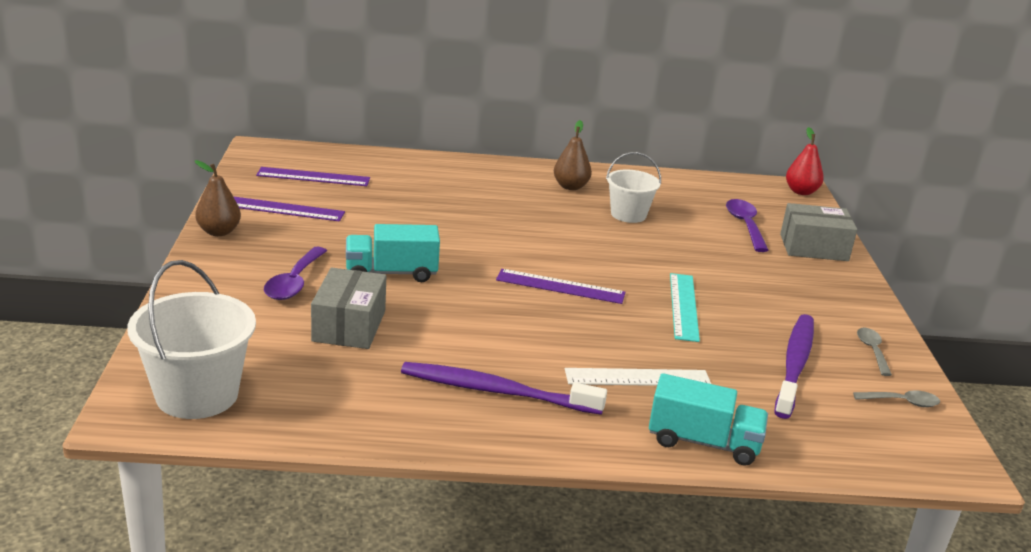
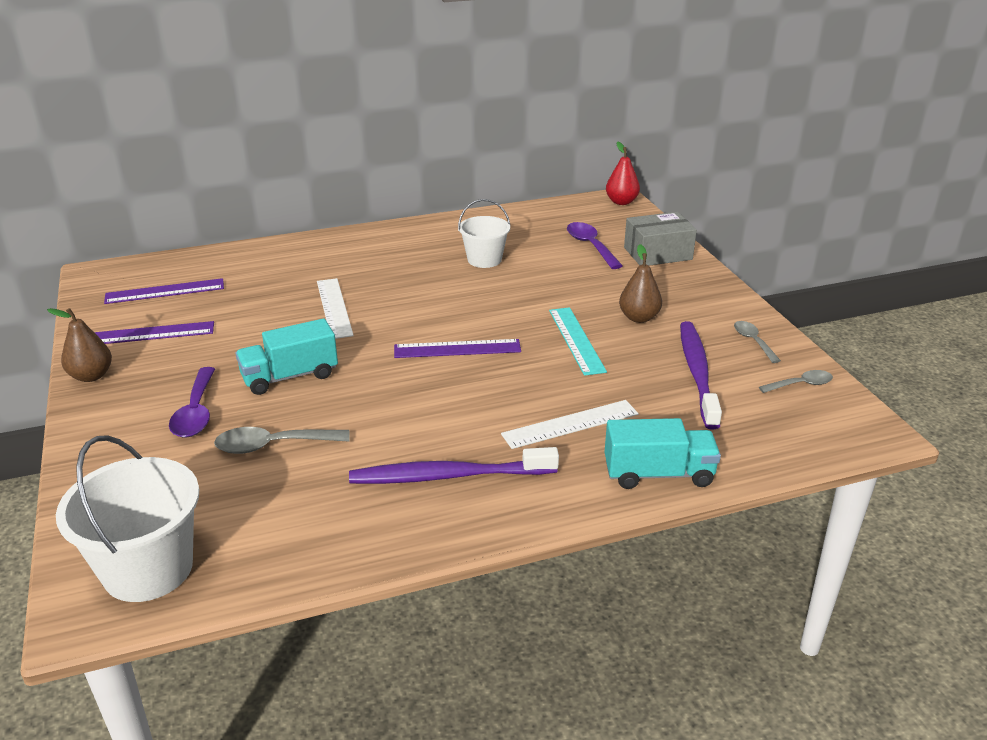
camera: 15 degrees left, 5 degrees up
grey box [311,267,386,349] -> grey spoon [214,427,350,454]
brown pear [554,120,592,190] -> brown pear moved to [619,244,662,323]
none -> white ruler [317,278,354,339]

